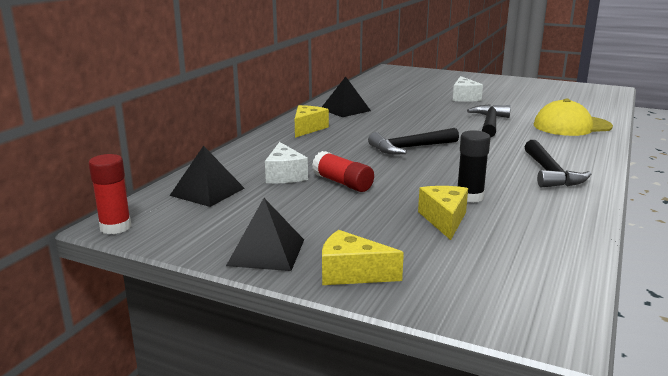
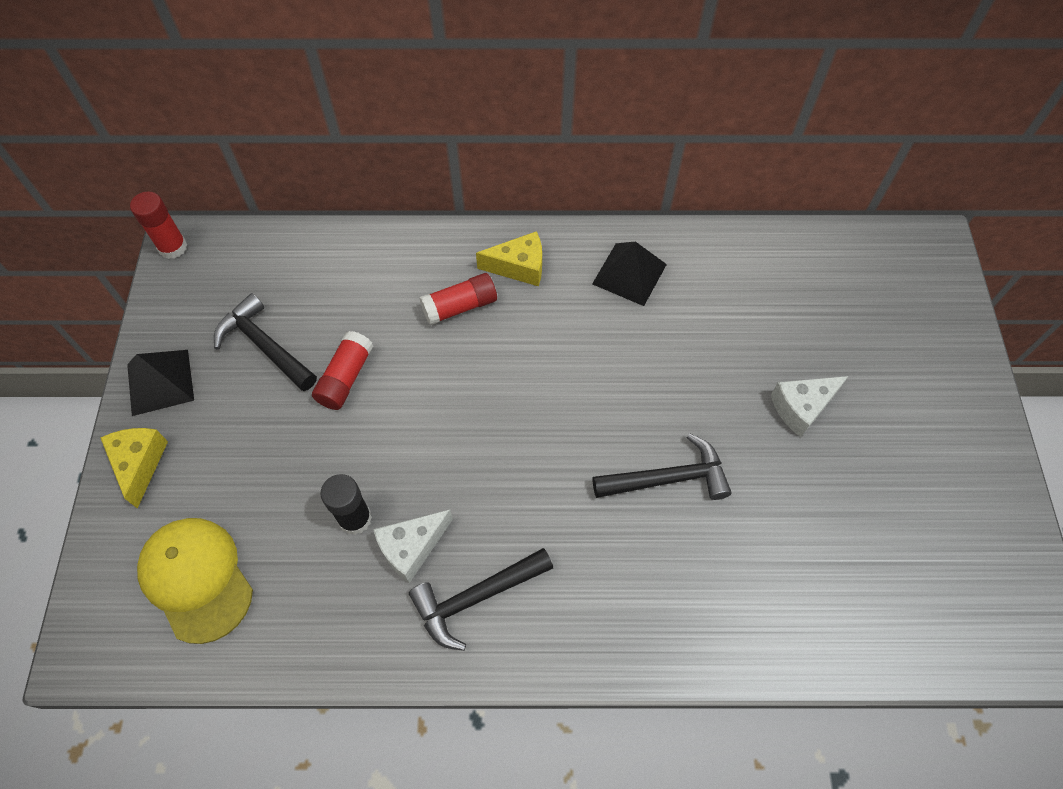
camera: 65 degrees right, 40 degrees up
black pyramid [169,146,245,207] -> none
white cheese [265,142,308,183] -> white cheese moved to [373,510,453,583]
black hammer [368,128,459,154] -> black hammer moved to [214,293,317,391]
yellow cheese [418,186,468,240] -> none
yellow cap [534,99,613,136] -> yellow cap moved to [137,518,253,644]
none -> red glue stick [419,273,497,325]

